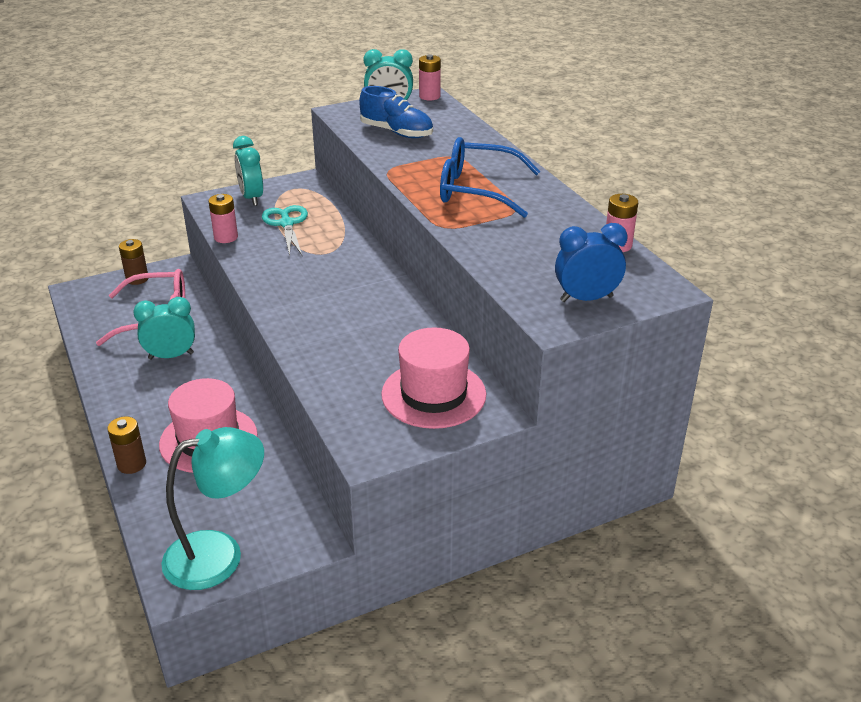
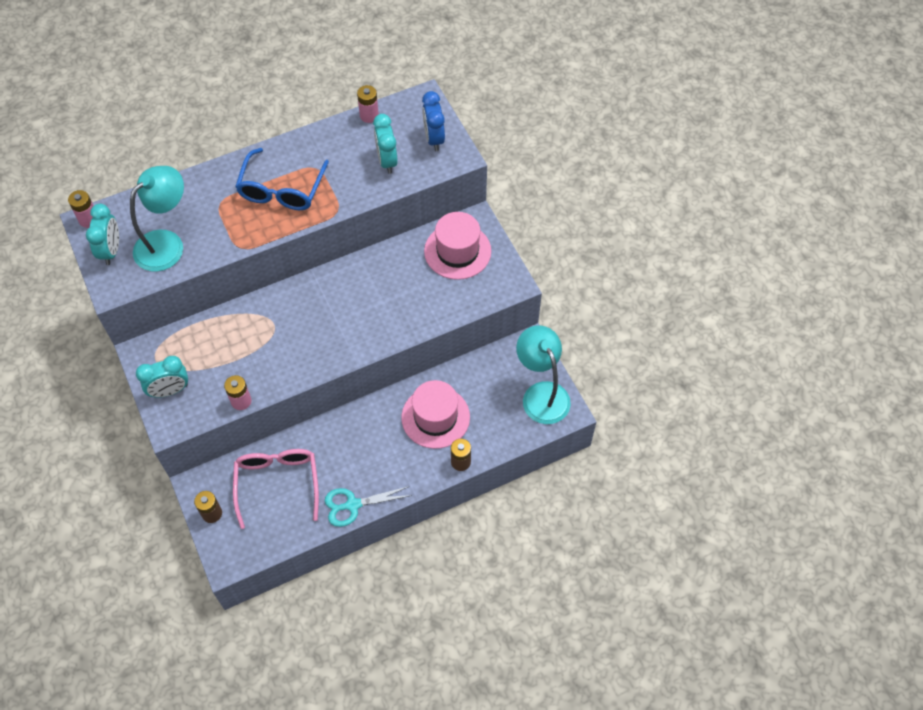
camera: 90 degrees left, 25 degrees up
turquoise clock [133,297,195,360] -> turquoise clock moved to [373,114,398,174]
turquoise scissors [262,205,308,256] -> turquoise scissors moved to [325,486,412,527]
blue shoe [359,86,433,138] -> turquoise lamp [130,166,184,272]

